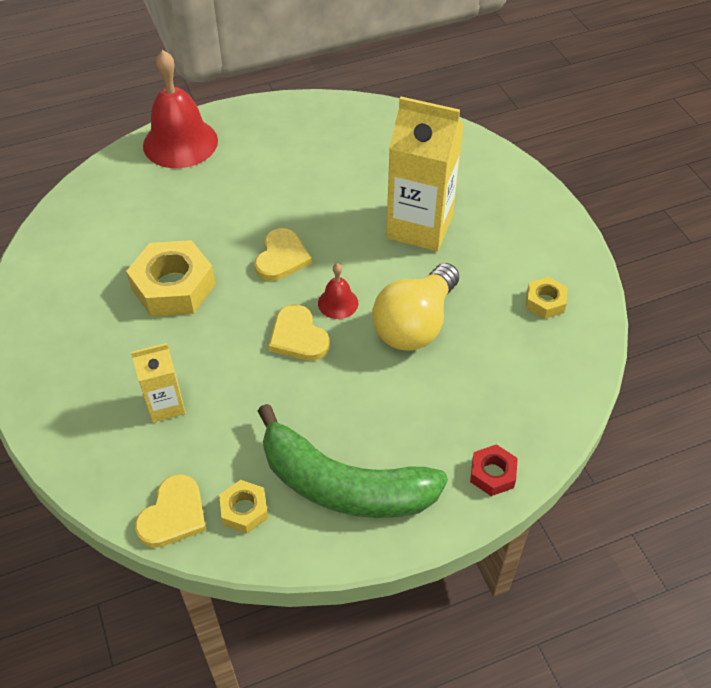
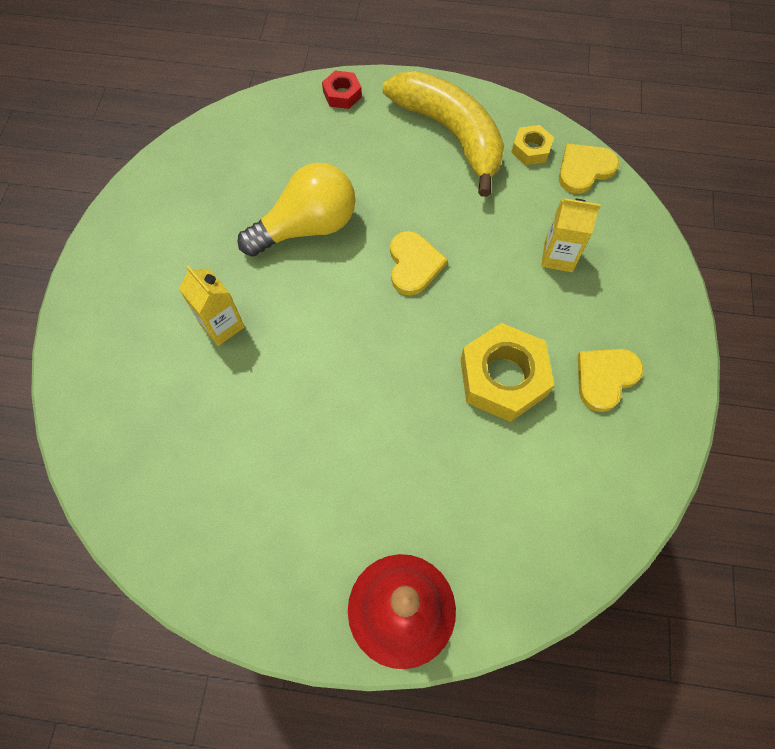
camera: 150 degrees left, 15 degrees up
yellow heart [254,228,312,281] -> yellow heart moved to [578,349,643,412]
green banana [258,404,448,518] -> yellow banana [383,71,504,197]
red bell [318,263,358,319] -> none
yellow carton [386,96,464,251] -> yellow carton [179,266,245,346], size x0.54
yellow nut [526,277,567,319] -> none

